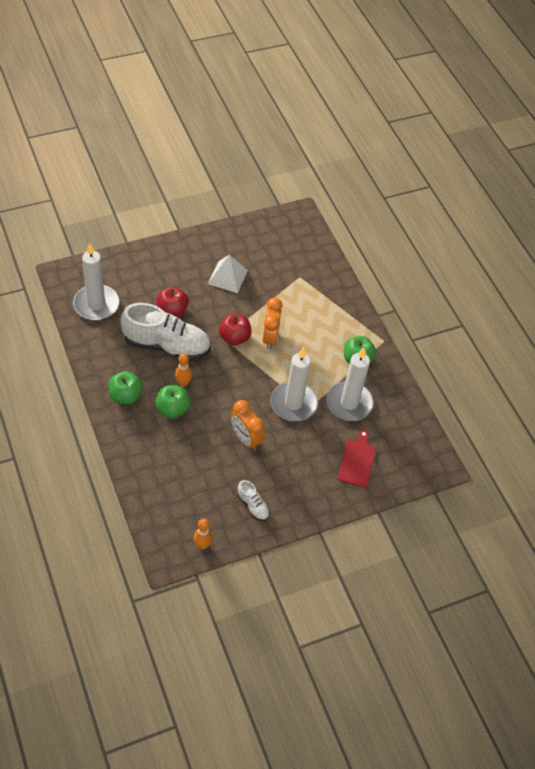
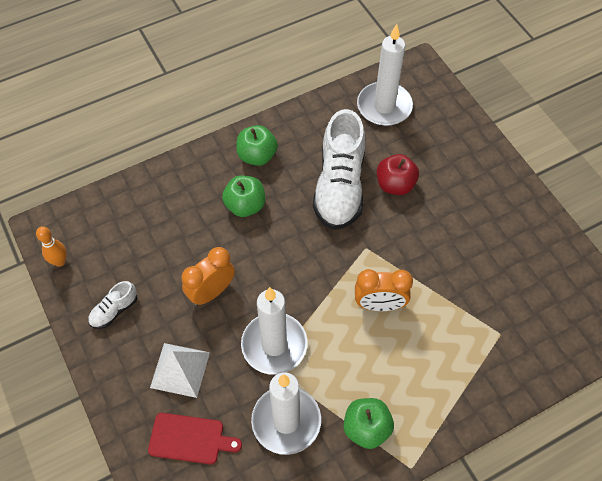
camera: 90 degrees right, 5 degrees up
orange bowling pin [175,353,192,387] -> none
white pyramid [208,255,248,293] -> white pyramid moved to [150,343,210,398]
red apple [219,314,252,345] -> none

